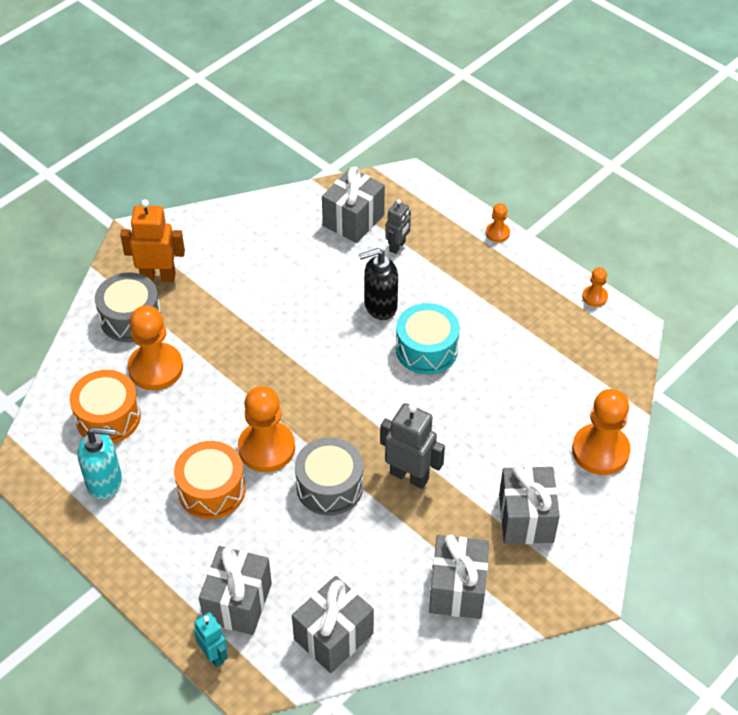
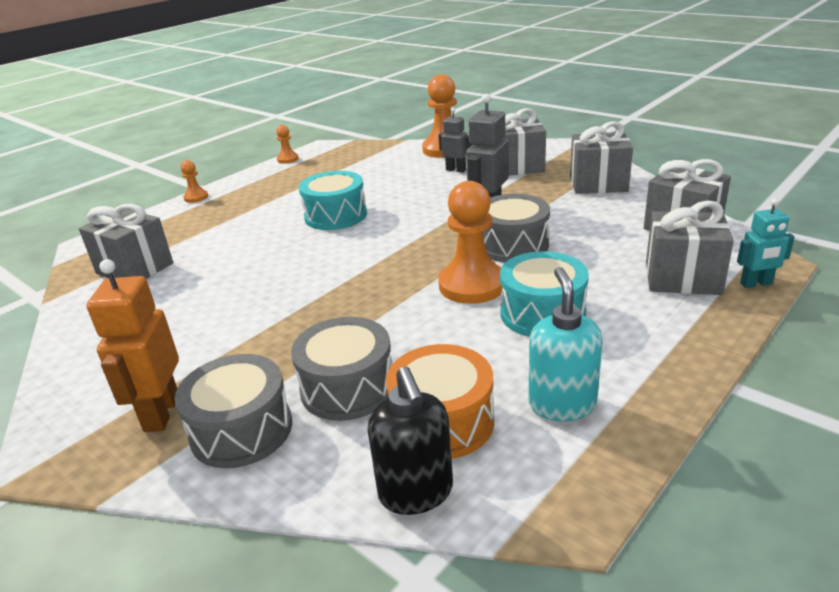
camera: 90 degrees left, 20 degrees down
orange pawn [128,305,183,390] -> grey drum [291,317,393,421]
orange drum [174,441,246,519] -> turquoise drum [500,251,589,337]
turquoise robot [194,612,228,667] -> turquoise robot turned 150 degrees counterclockwise [737,199,795,288]
black soap dispenser [359,248,398,320] -> black soap dispenser moved to [367,366,453,515]
grey robot [385,199,411,254] -> grey robot moved to [439,108,472,172]

